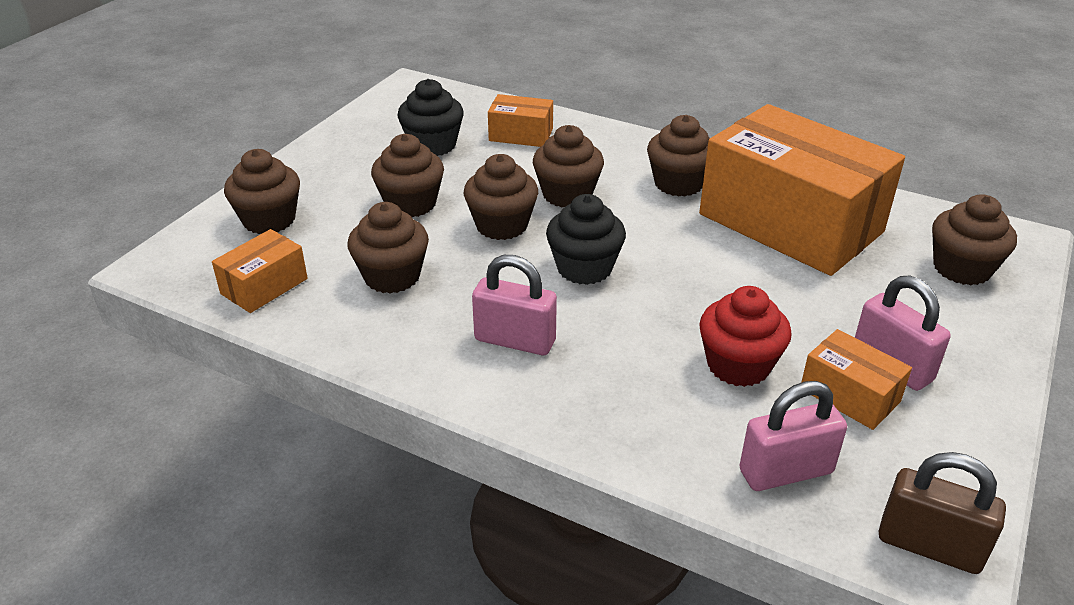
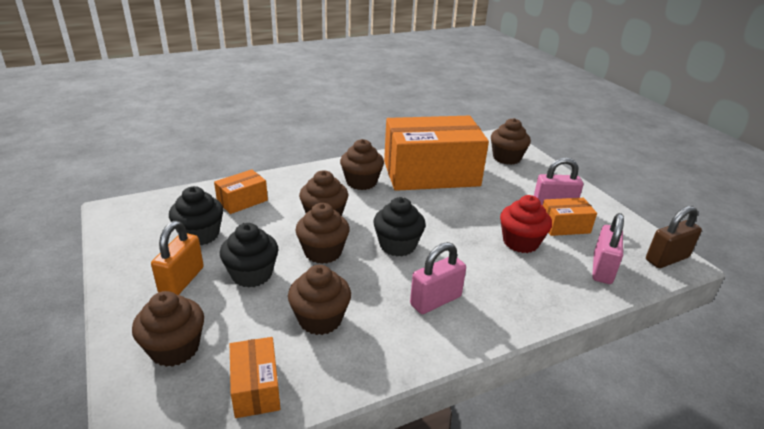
camera: 55 degrees left, 5 degrees down
brown cupcake [371,134,444,217] -> black cupcake [220,223,278,288]
none -> orange padlock [151,221,204,295]

